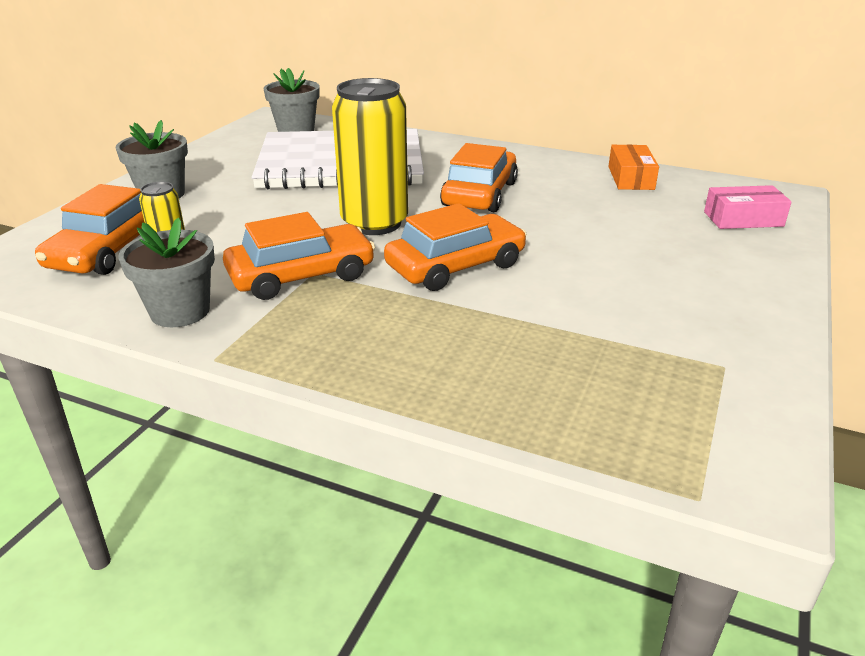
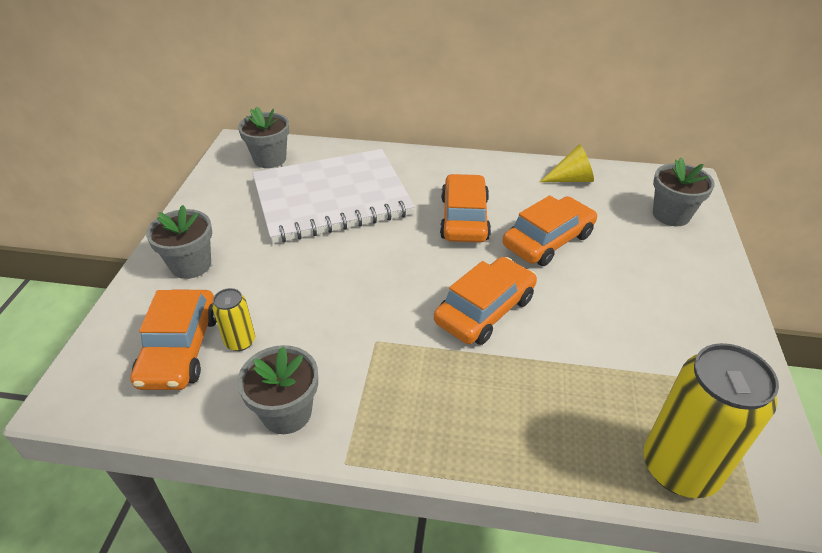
camera: 15 degrees left, 10 degrees up
orange car [223,212,375,300] -> orange car moved to [502,195,597,266]
yellow can [332,78,408,235] -> yellow can moved to [643,343,779,498]
orange box [608,144,659,190] -> yellow cone [540,144,594,182]
pink box [704,185,792,229] -> grey flower pot [653,158,715,226]

